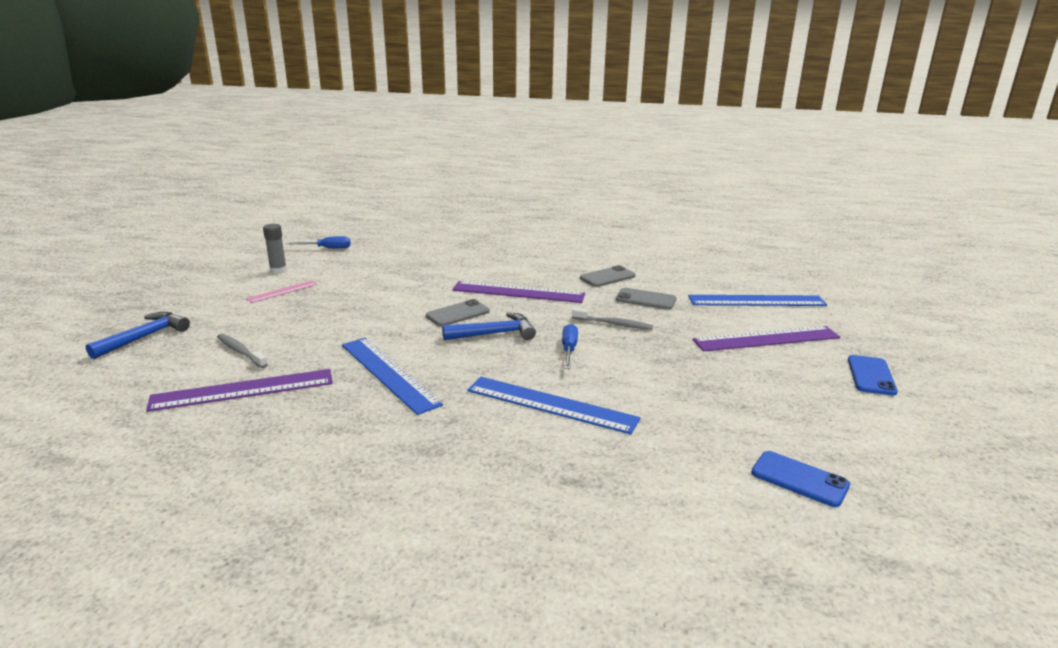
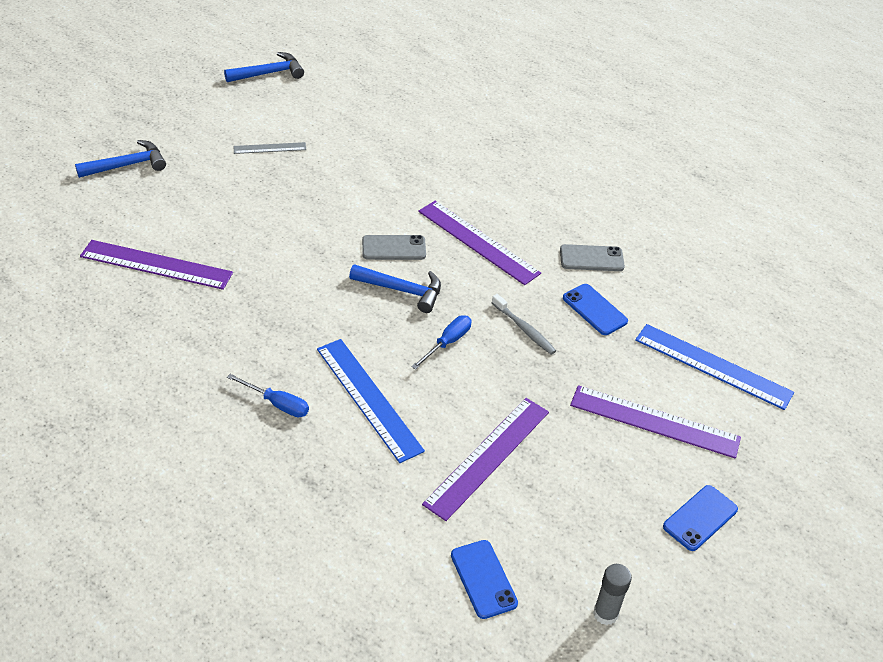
camera: 30 degrees right, 20 degrees up
grey toothbrush [217,334,268,368] -> none
pink ruler [246,281,317,303] -> grey ruler [233,142,306,154]
grey glue stick [263,224,287,274] -> grey glue stick moved to [593,564,632,625]
blue screwdriver [286,236,350,248] -> blue screwdriver moved to [227,374,309,417]
blue ruler [342,338,443,415] -> none
grey phone [616,288,676,310] -> blue phone [563,284,628,335]
none -> blue hammer [224,52,304,82]
none -> purple ruler [422,398,549,521]

